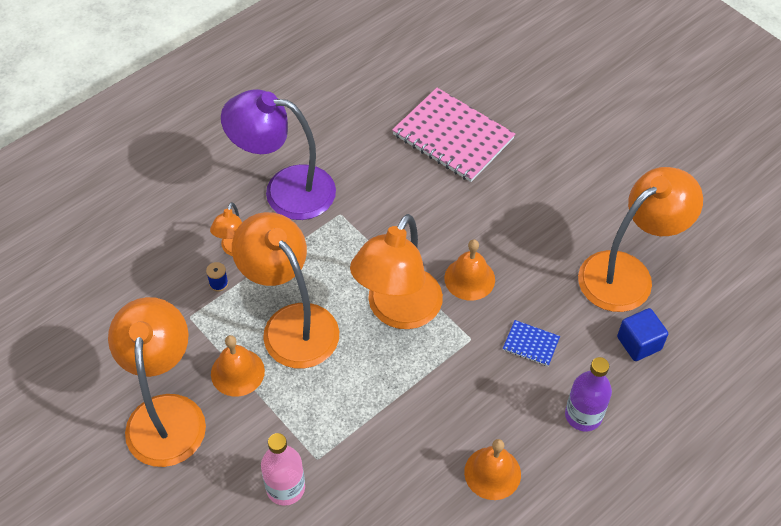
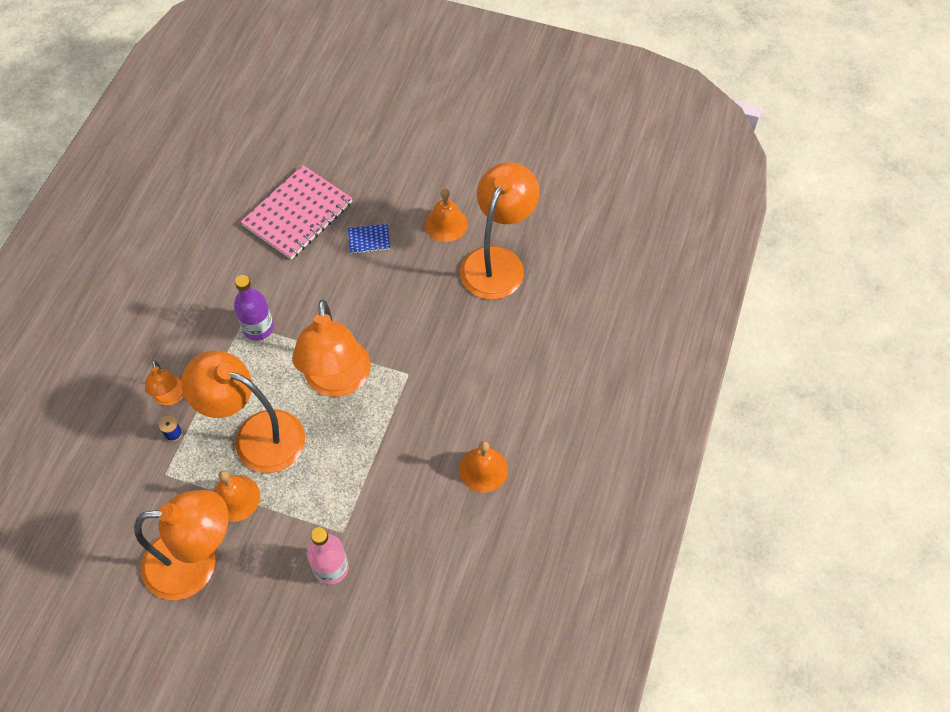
camera: 30 degrees left, 5 degrees up
orange lamp [108,297,206,467] -> orange lamp turned 120 degrees clockwise [134,490,229,600]
purple lamp [221,89,336,220] -> none
pink notebook [392,88,515,182] -> pink notebook turned 60 degrees counterclockwise [241,165,353,260]
orange bell [444,239,495,301] -> orange bell moved to [425,188,468,242]
blue notebook [503,320,560,366] -> blue notebook moved to [348,224,390,254]
purple bottle [565,357,612,431] -> purple bottle moved to [234,275,274,341]
blue cube [617,308,668,361] -> none

